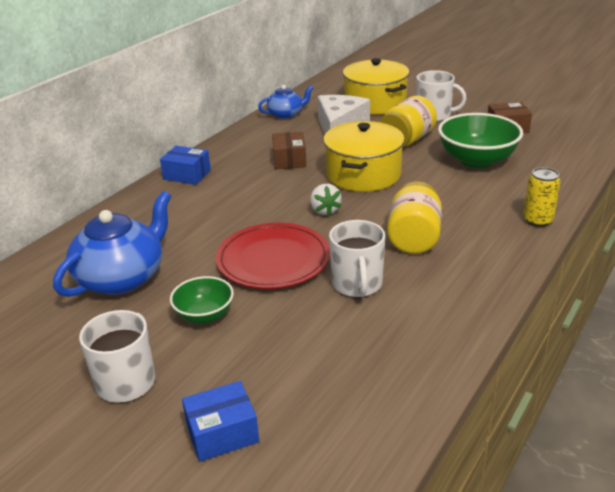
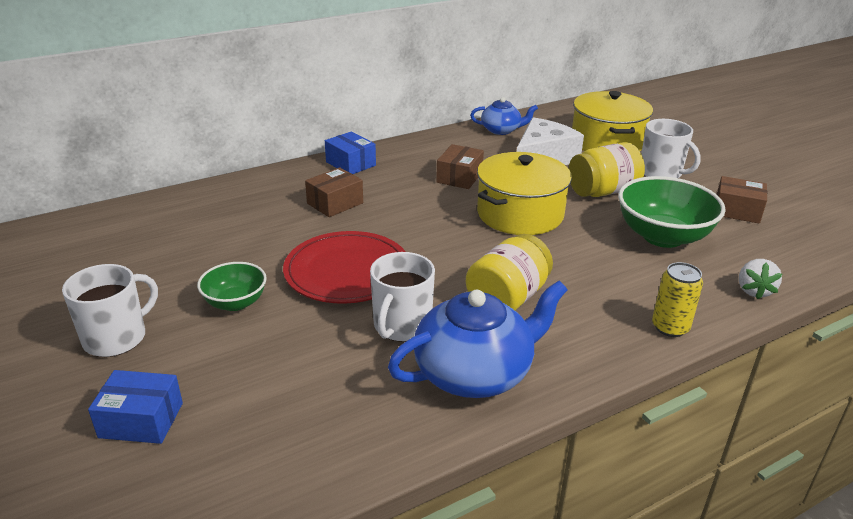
camera: 25 degrees right, 0 degrees up
blue teapot [53,191,171,297] -> blue teapot moved to [388,281,567,398]
white strawberry [310,184,342,216] -> white strawberry moved to [739,259,782,299]
none -> brown box [305,167,363,217]

